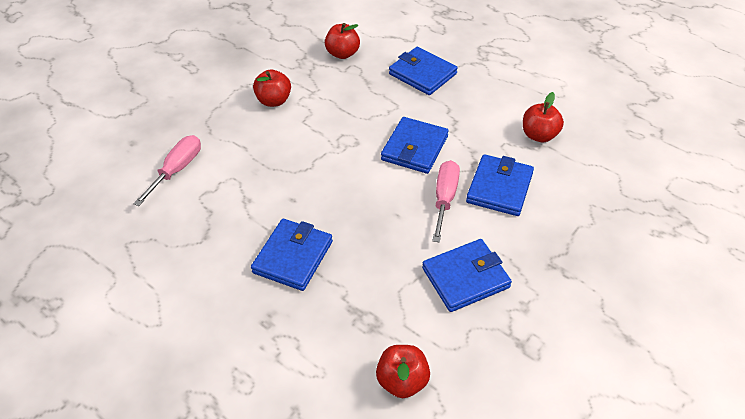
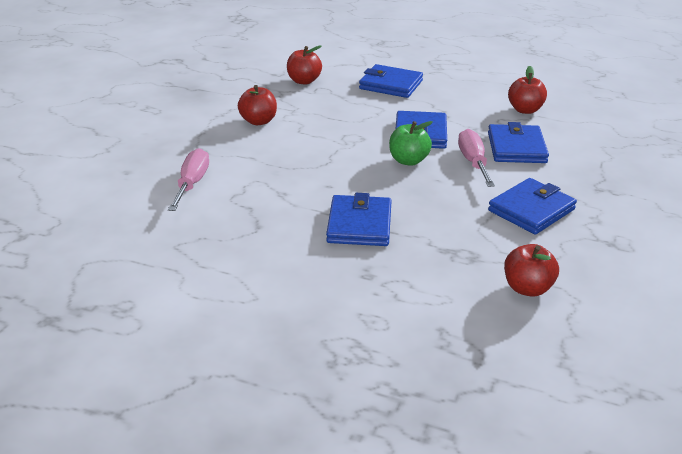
camera: 20 degrees left, 15 degrees down
none -> green apple [389,121,433,166]

